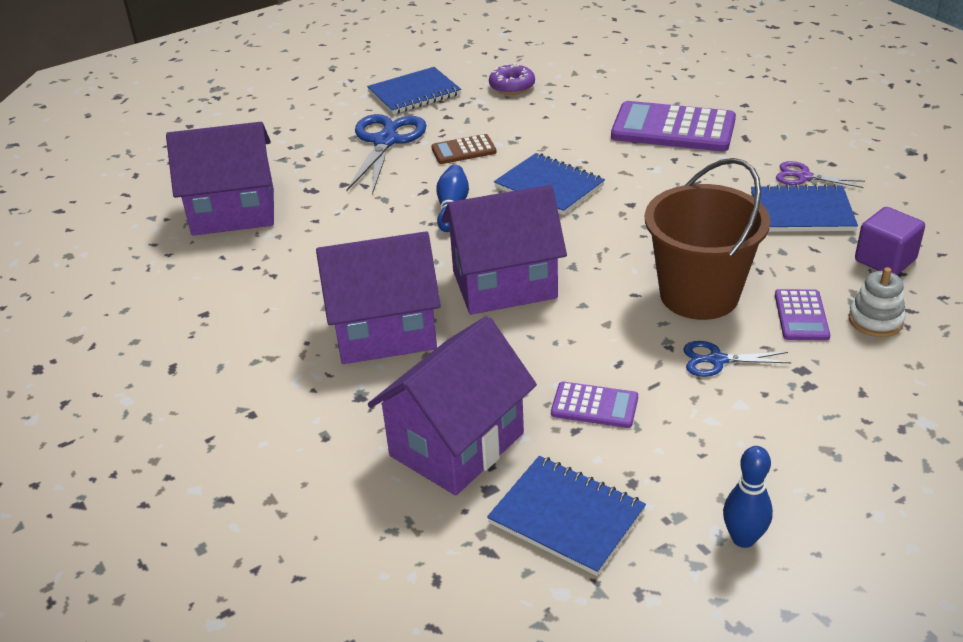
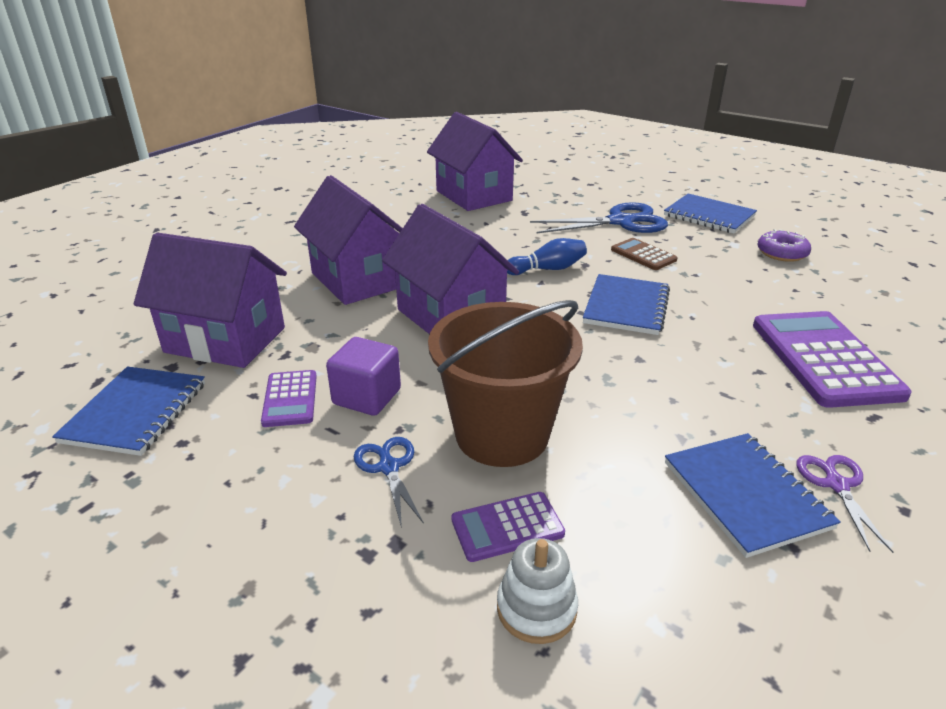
camera: 65 degrees right, 5 degrees down
blue bowling pin [723,446,773,548] -> none
purple cube [855,207,925,275] -> purple cube moved to [326,337,401,416]

